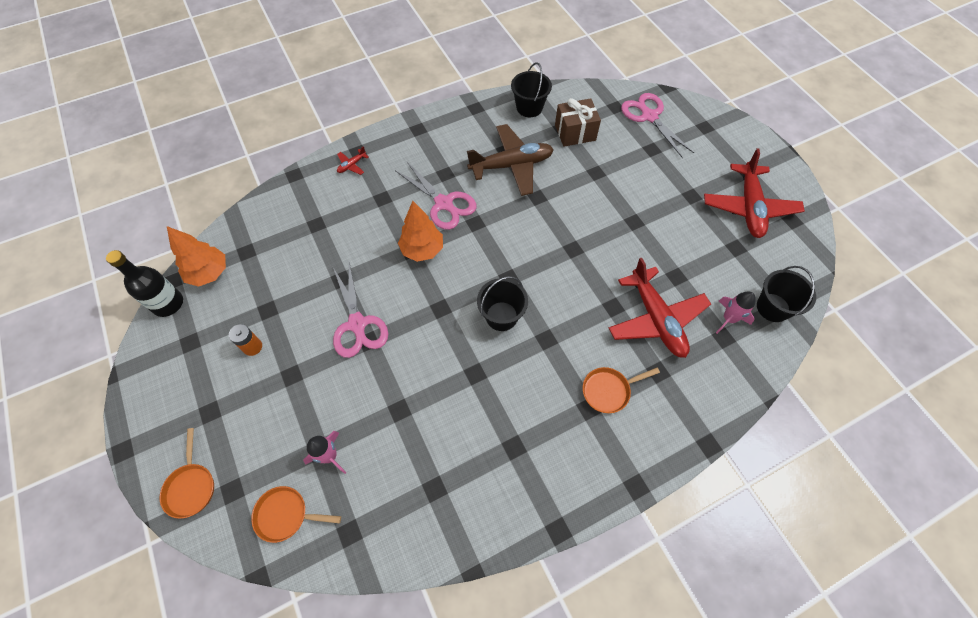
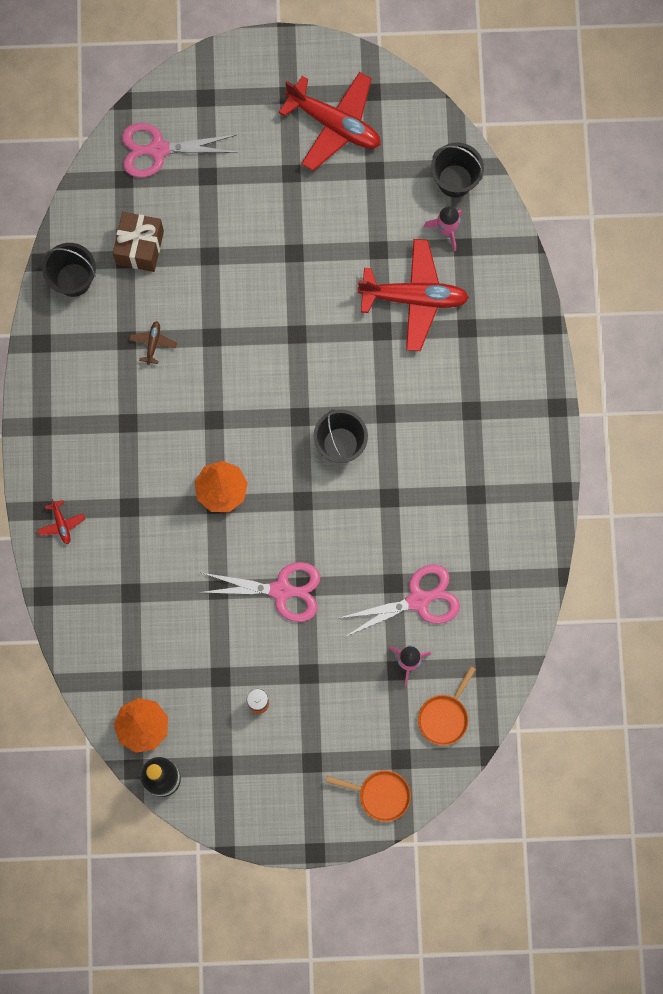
camera: 65 degrees left, 15 degrees up
pink scissors [395,162,477,230] -> pink scissors moved to [340,564,460,637]
brown plane [467,124,554,196] -> brown plane [129,321,177,365], size x0.41
orange pan [583,367,660,413] -> none

